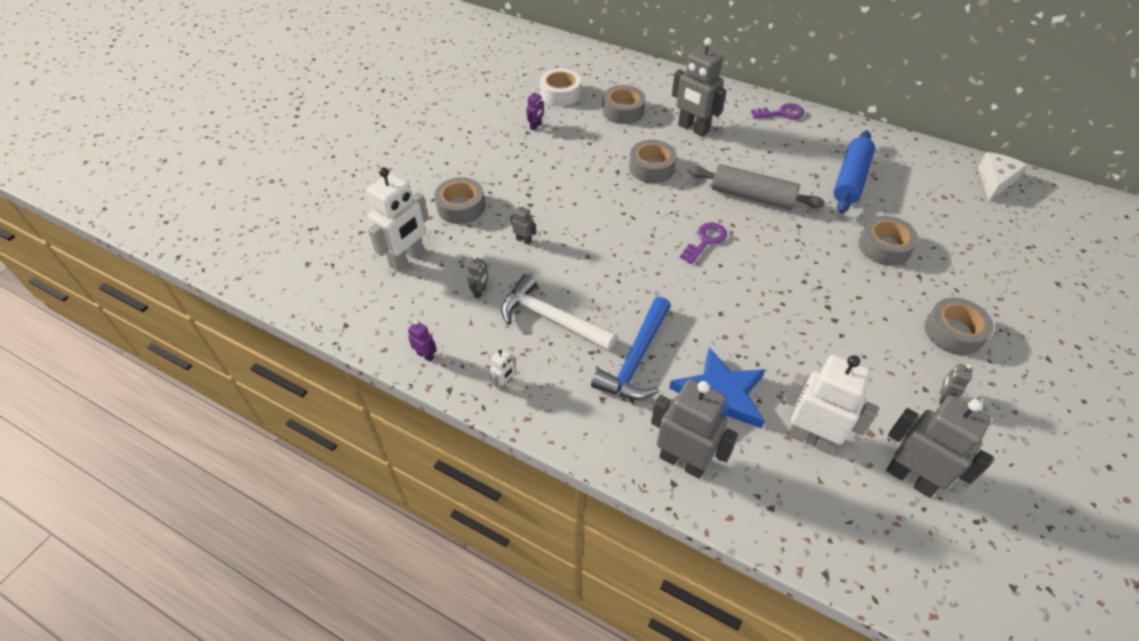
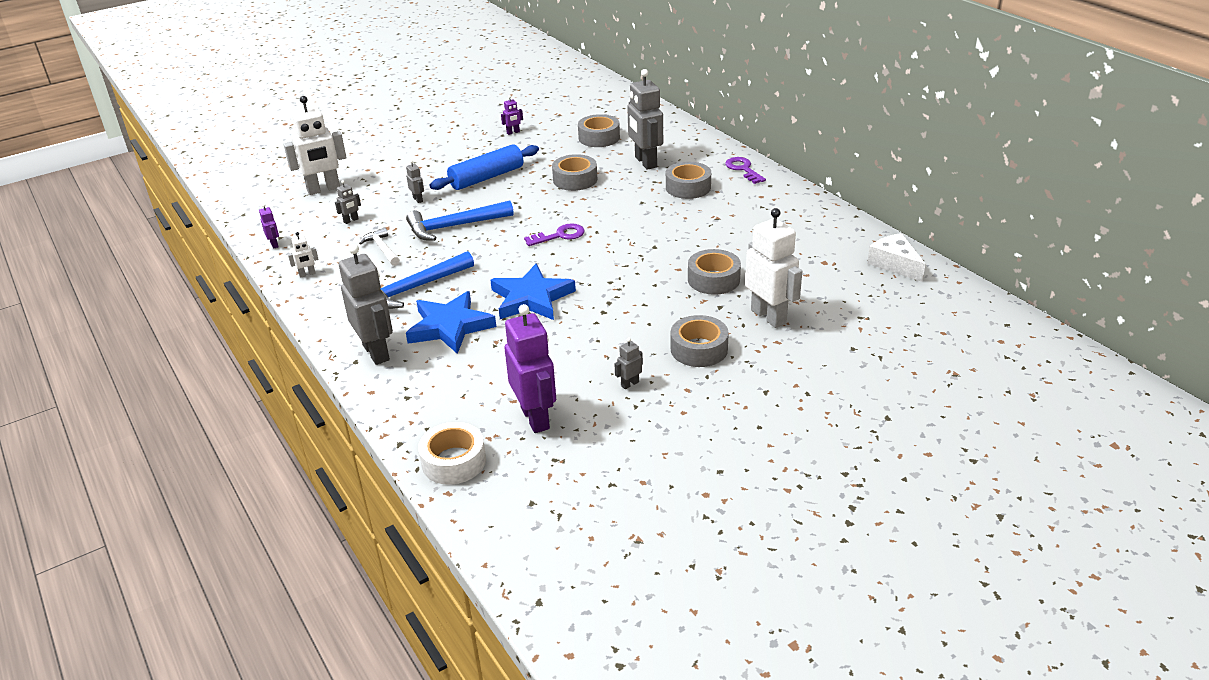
camera: 30 degrees right, 15 degrees down
grey tape [434,177,485,224] -> grey tape moved to [666,162,711,199]
white hammer [501,274,617,351] -> white hammer [359,227,400,266], size x0.59
white tape [540,68,581,106] -> white tape moved to [418,422,486,485]
grey rolling pin [689,164,825,210] -> none
purple key [751,103,805,119] -> purple key turned 135 degrees counterclockwise [725,157,766,184]
white robot [783,355,879,454] -> white robot moved to [745,208,802,328]
blue rolling pin [833,131,875,213] -> blue rolling pin moved to [429,144,539,190]
grey robot [886,395,994,498] -> purple robot [504,304,556,433]
white cheese [978,152,1027,201] -> white cheese turned 90 degrees counterclockwise [867,233,926,282]
none -> blue hammer [406,200,514,241]
none -> blue star [490,263,576,320]

